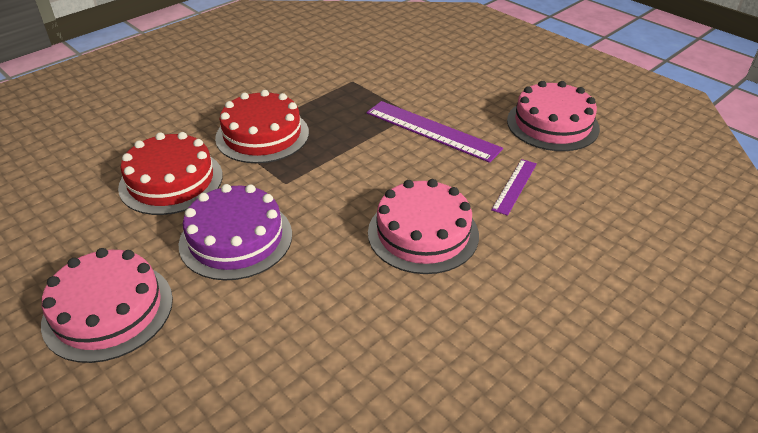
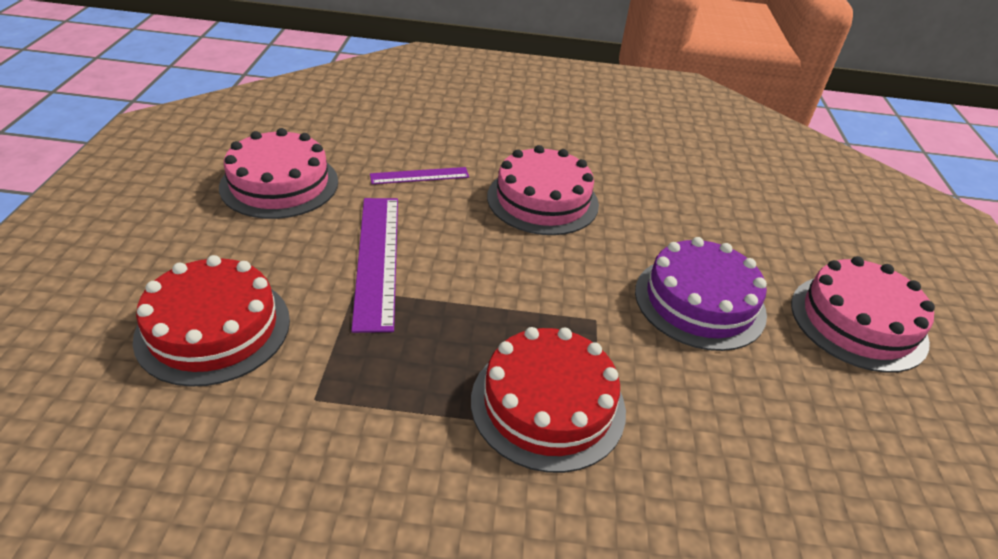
camera: 135 degrees left, 0 degrees up
red cake [118,132,223,215] -> red cake moved to [133,255,290,387]

